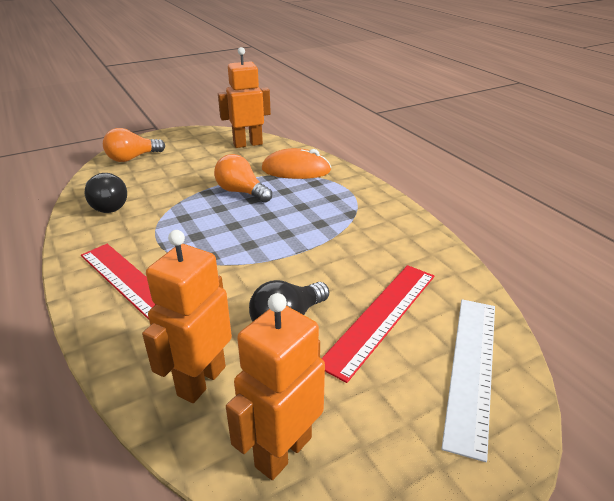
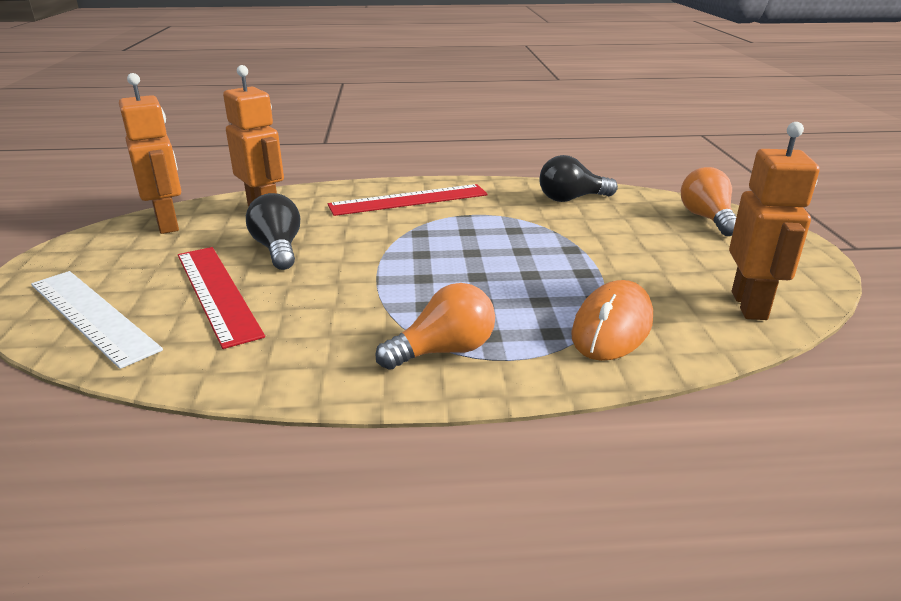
camera: 115 degrees right, 5 degrees down
orange light bulb [214,154,272,203] -> orange light bulb moved to [375,283,495,370]

